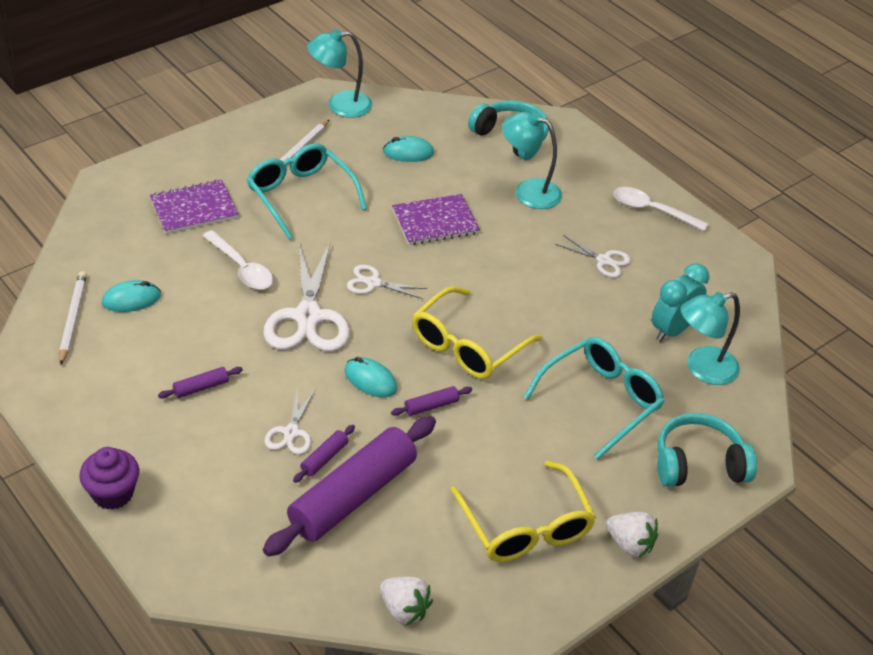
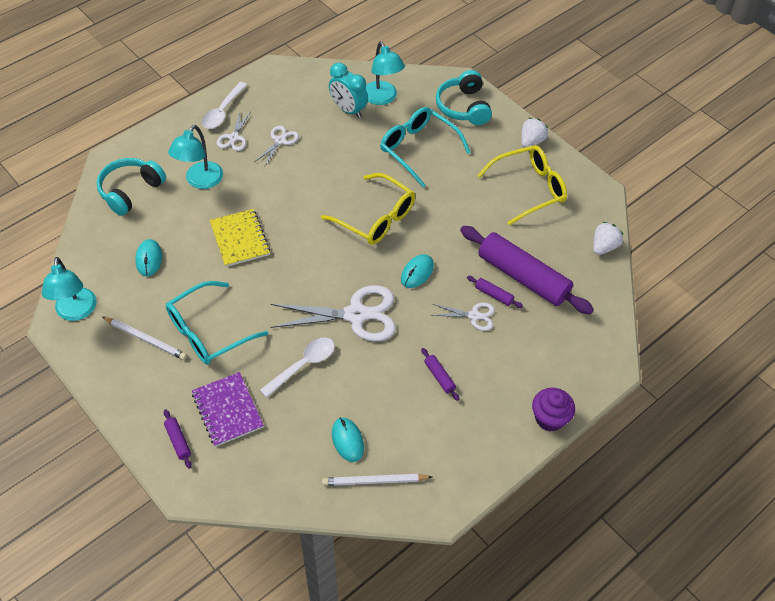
camera: 90 degrees left, 10 degrees up
white scissors [347,265,427,299] -> white scissors moved to [217,111,250,151]
purple rolling pin [391,386,472,416] -> purple rolling pin moved to [164,409,192,469]
purple notebook [392,194,480,245] -> yellow notebook [210,209,270,267]

